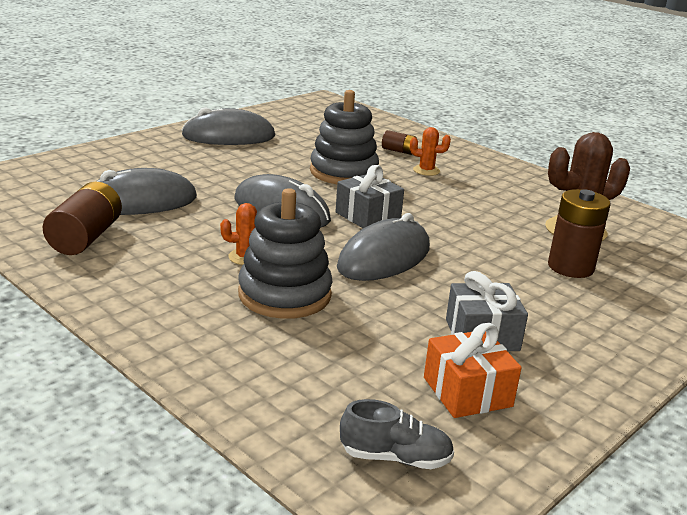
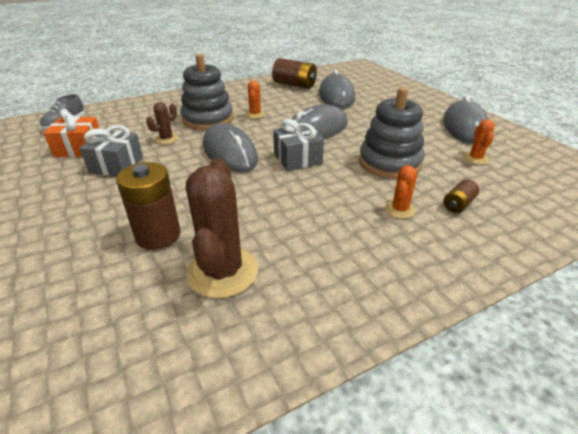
camera: 110 degrees right, 10 degrees up
none -> brown cactus [146,102,178,144]
none -> orange cactus [463,119,495,164]

